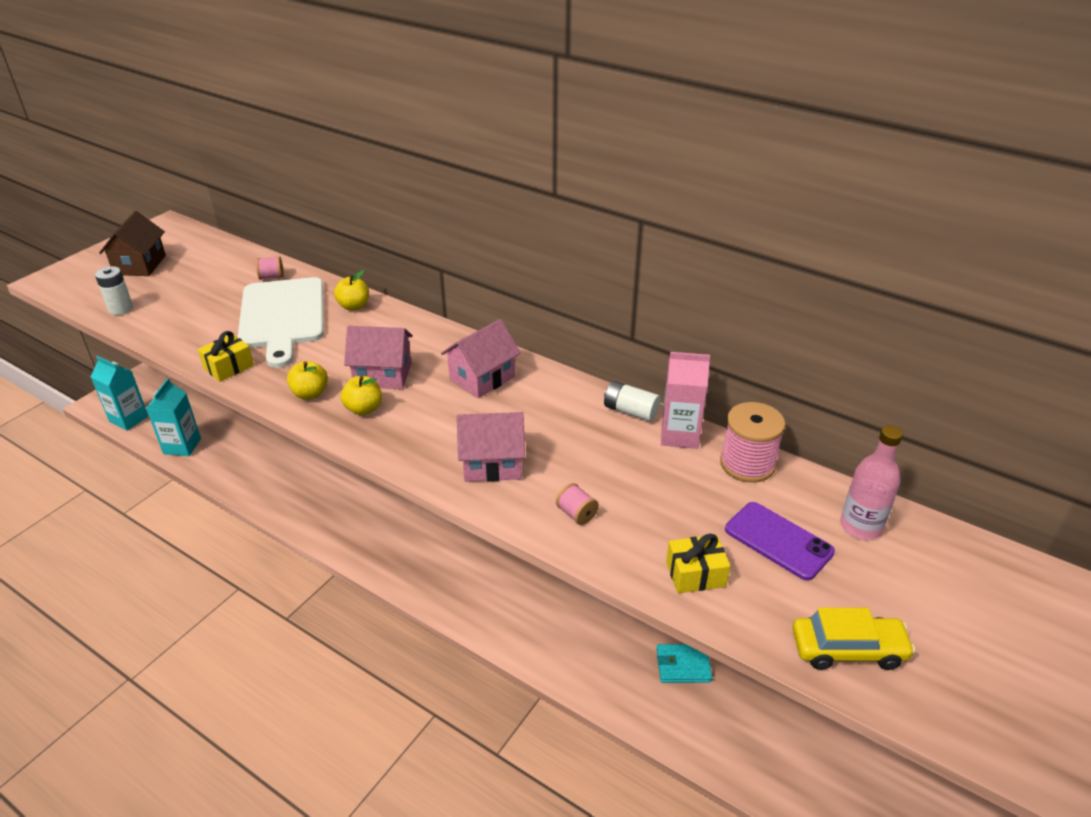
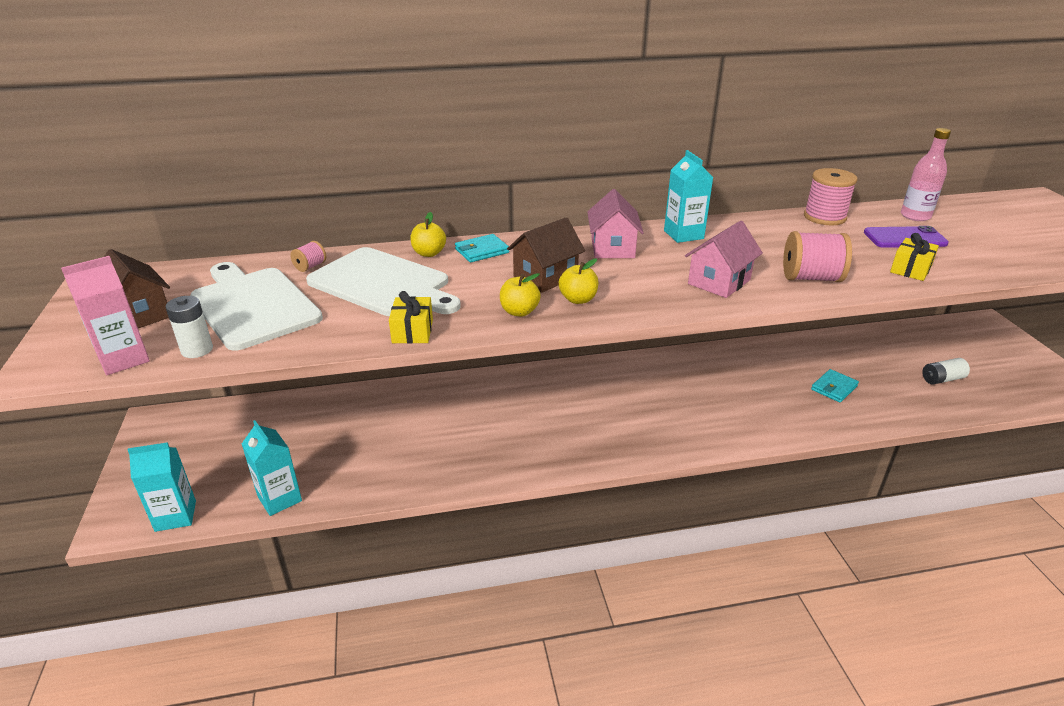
camera: 45 degrees left, 5 degrees down
pink house [344,326,413,389] -> brown house [507,217,585,293]
pink spool [556,483,599,525] -> pink spool [783,231,852,282], size x1.97
white battery [604,381,660,422] -> white battery moved to [922,358,970,385]
pink carton [661,352,710,449] -> pink carton moved to [61,256,150,375]
yellow car [792,608,915,670] -> none
none -> white cutting board [190,262,323,351]
none -> turquoise wallet [455,234,509,262]
none -> turquoise carton [664,150,714,243]

